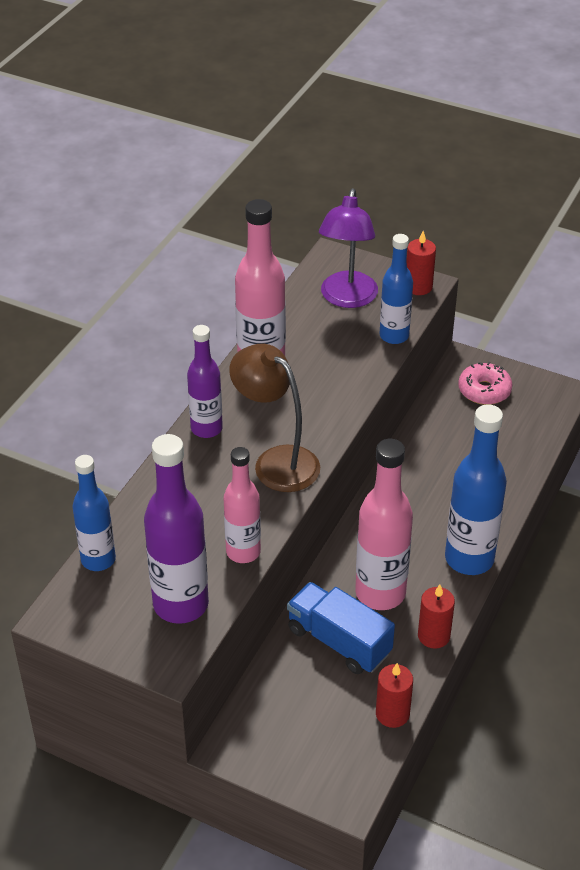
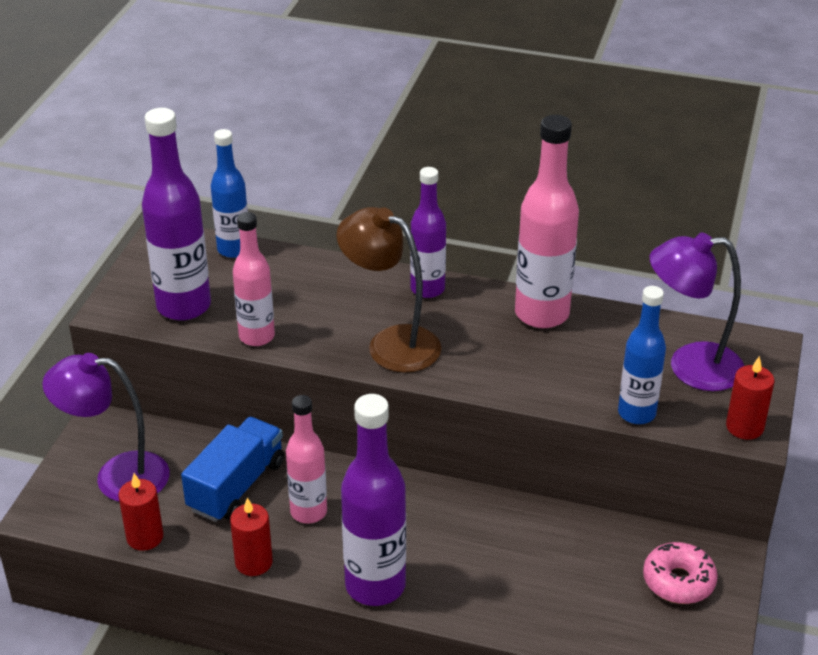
camera: 80 degrees right, 5 degrees down
brown lamp [229,344,320,492] -> brown lamp turned 90 degrees counterclockwise [337,207,442,373]
pink bottle [355,439,413,610] -> pink bottle [286,395,327,524], size x0.64
blue bottle [445,404,507,575] -> purple bottle [341,394,406,606]
none -> purple lamp [42,353,170,502]

